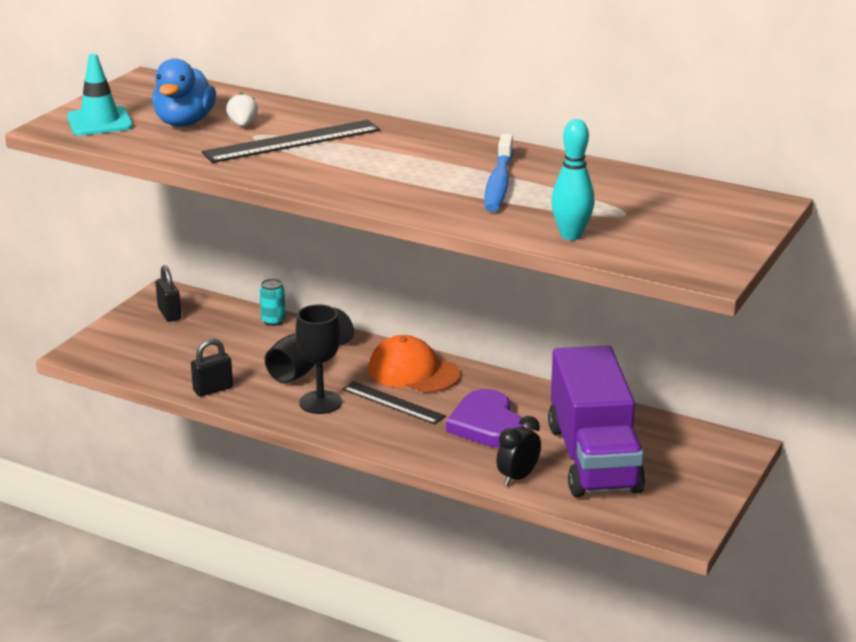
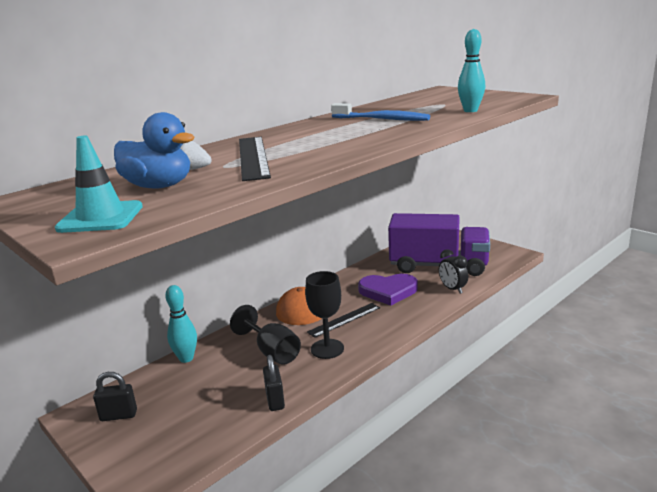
camera: 70 degrees left, 5 degrees down
turquoise can [260,279,286,326] -> turquoise bowling pin [165,285,197,363]

